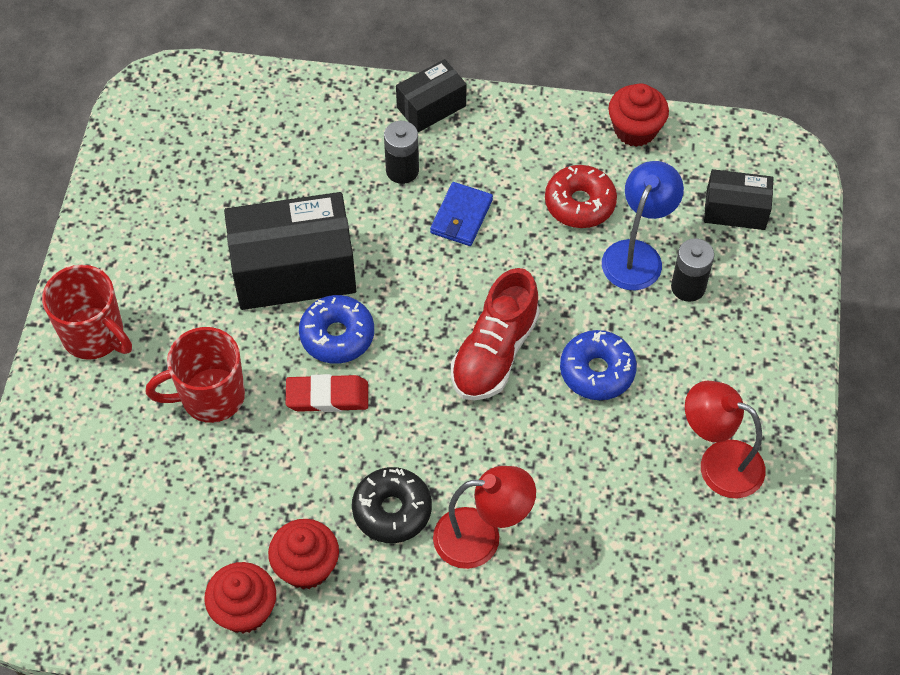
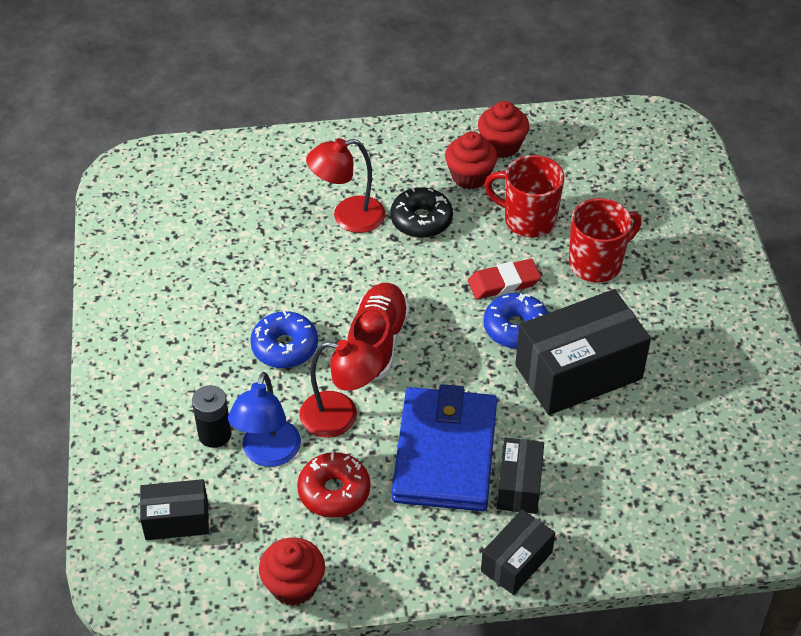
camera: 165 degrees right, 10 degrees down
red mug [42,265,132,360] -> red mug moved to [484,155,564,238]
black battery [384,121,419,184] -> black box [496,438,544,514]
blue wallet [430,182,493,246] -> blue wallet [392,384,497,511], size x2.13
red lamp [685,381,766,498] -> red lamp moved to [299,340,383,438]

